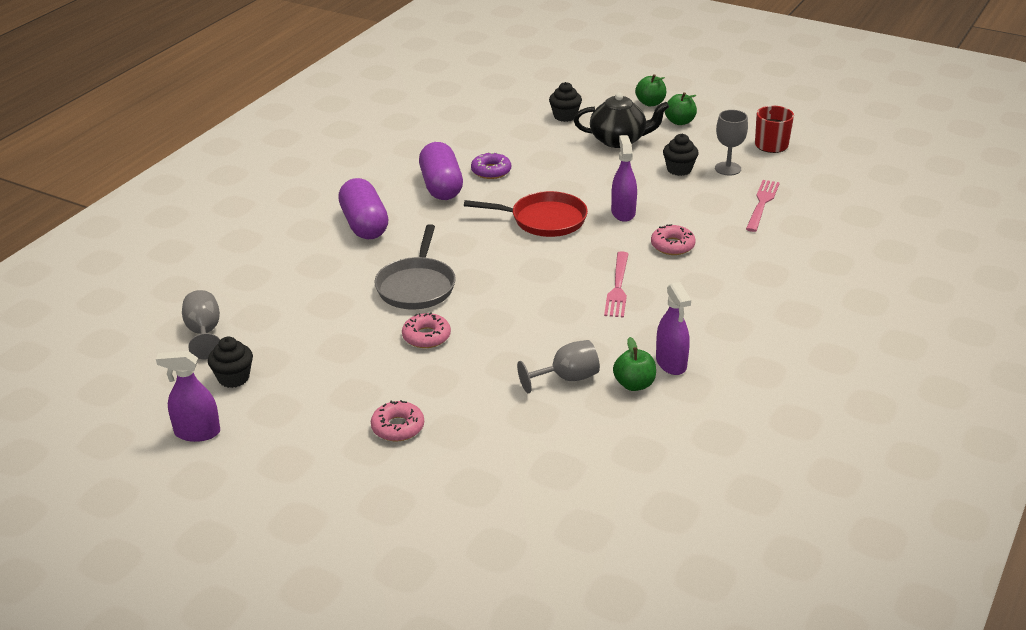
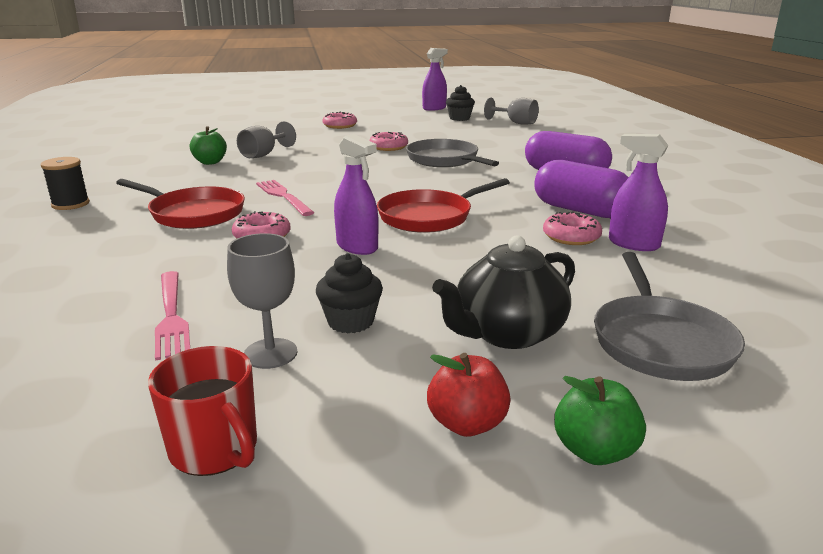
camera: 140 degrees right, 10 degrees down
purple donut [471,152,511,179] -> pink donut [543,211,602,245]
black cupcake [549,82,582,122] -> grey pan [594,252,745,381]
purple spray bottle [656,282,691,375] -> purple spray bottle moved to [609,134,668,251]
green apple [665,92,697,125] -> red apple [427,353,511,437]
none -> black spool [41,157,90,210]
none -> red pan [116,179,245,229]

